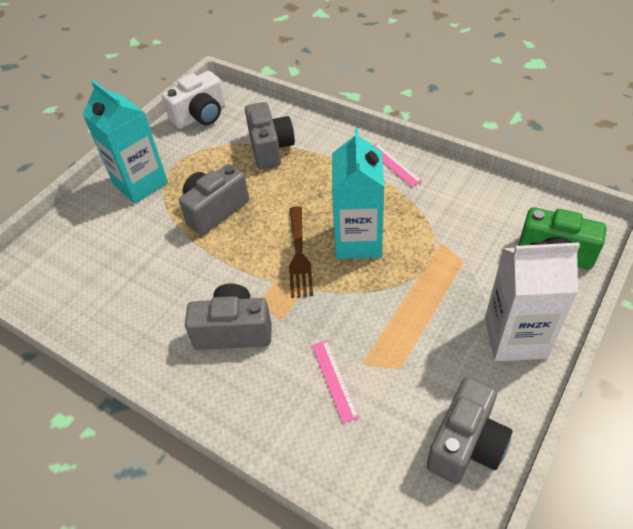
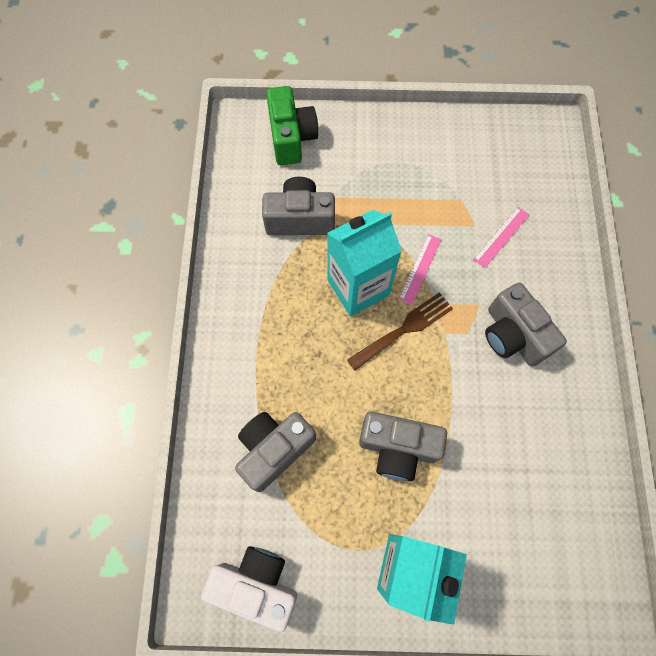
camera: 125 degrees left, 20 degrees up
pink ruler [373,143,422,187] -> pink ruler moved to [398,234,441,305]
grey camera [427,377,512,484] -> grey camera moved to [262,177,335,235]
white carton [485,241,580,361] -> none

